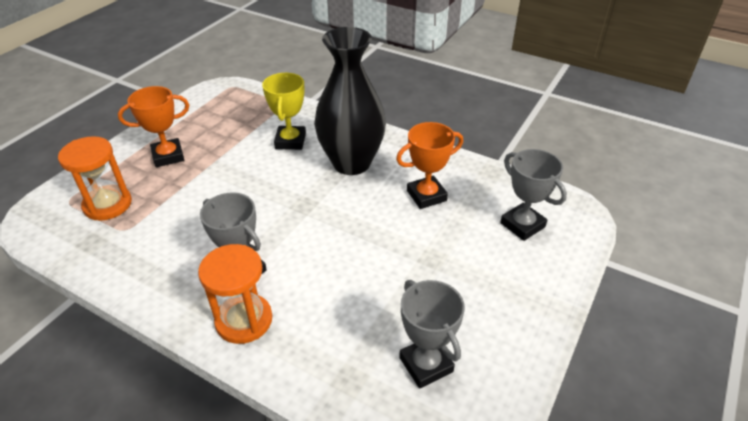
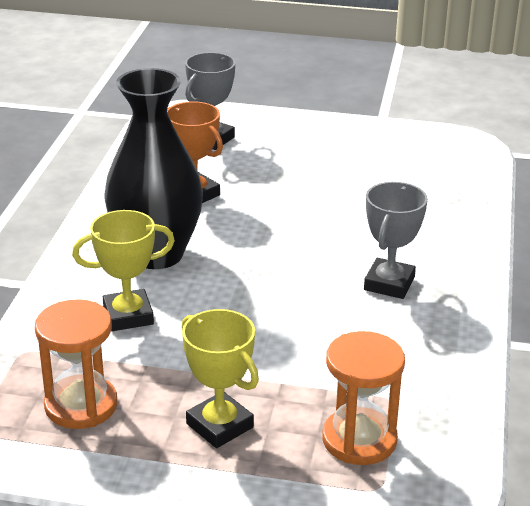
camera: 110 degrees left, 10 degrees down
orange trophy [118,86,189,167] -> yellow trophy [182,309,259,448]
orange hourglass [198,244,273,344] -> orange hourglass moved to [35,299,117,429]
grey trophy [399,280,465,389] -> none

